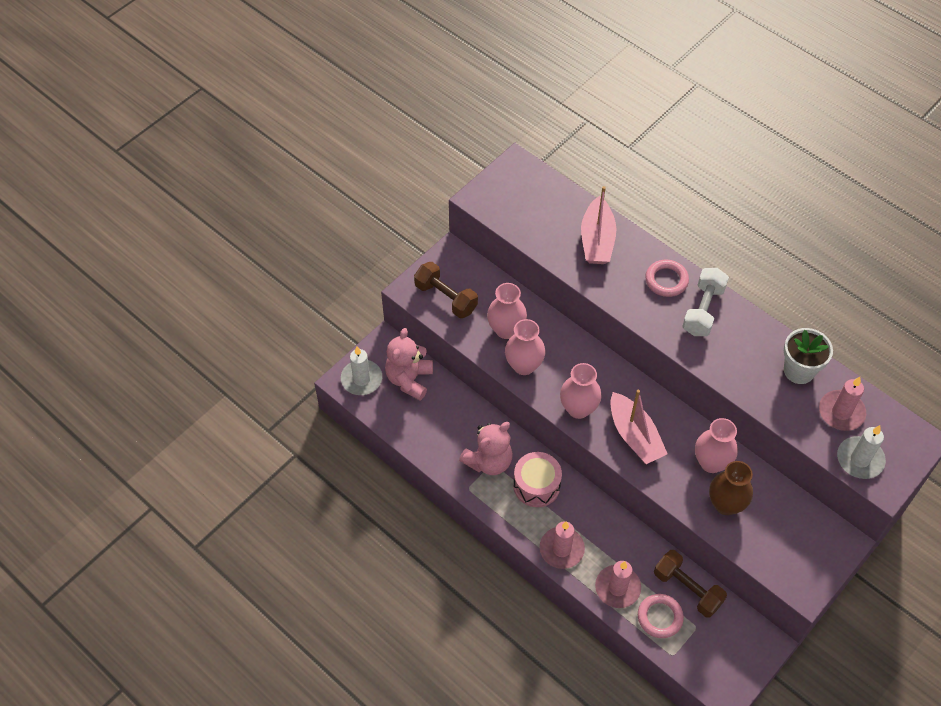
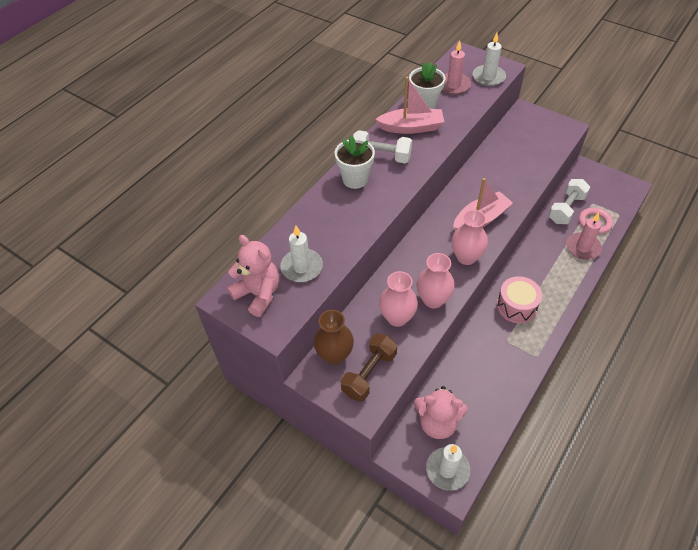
camera: 95 degrees left, 5 degrees down
pink teddy bear [459,422,513,475] -> pink teddy bear moved to [227,235,279,317]
pink candle [540,521,585,569] -> none
pink boat [581,186,616,264] -> pink boat moved to [375,77,444,134]
pink ring [645,260,689,297] -> white flower pot [335,135,375,189]
brown dumbbell [654,550,727,618] -> white dumbbell [549,179,590,224]
pink vase [695,418,738,473] -> none
brown vase [709,461,753,515] -> brown vase moved to [314,310,354,365]
none -> white candle [280,226,323,282]

